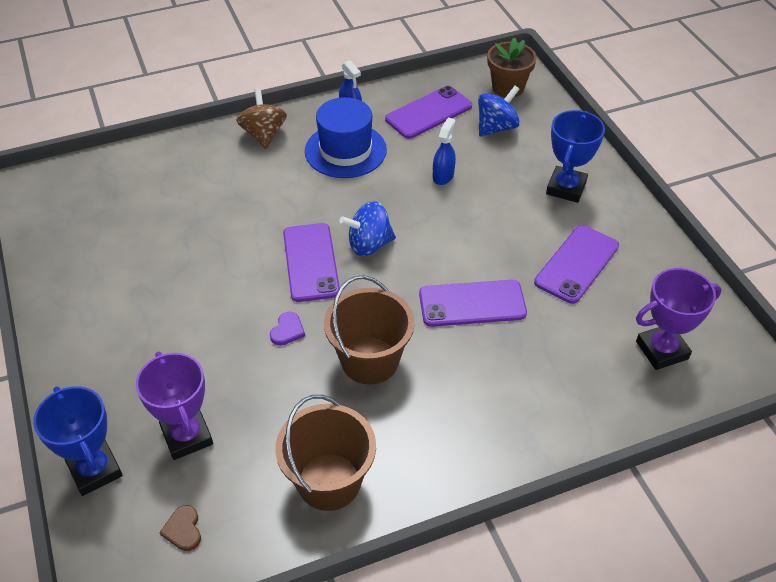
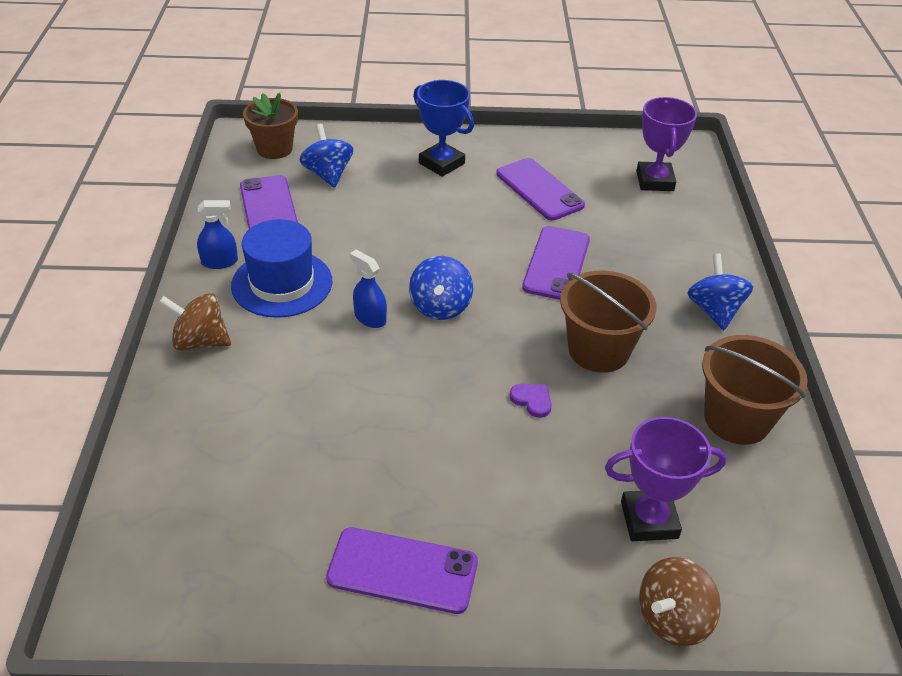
camera: 70 degrees left, 5 degrees down
blue trophy [33,386,123,496] -> brown spinning top [639,557,721,646]
brown heart [159,505,201,551] -> none
purple phone [283,223,340,302] -> purple phone moved to [326,527,478,614]
blue spray bottle [433,118,456,185] -> blue spray bottle moved to [350,250,387,328]
none -> blue spinning top [688,254,753,330]

